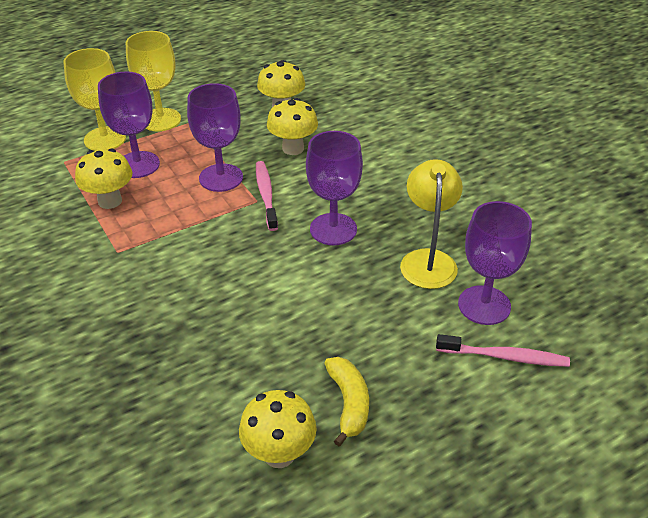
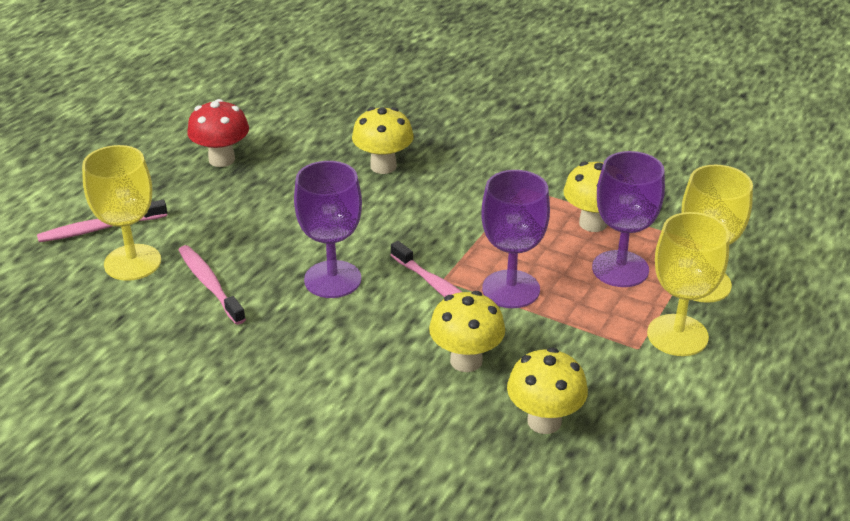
camera: 150 degrees right, 5 degrees down
yellow mushroom [239,390,317,468] -> yellow mushroom moved to [352,107,414,174]
yellow banana [324,357,369,446] -> red mushroom [187,99,249,167]
yellow lamp [400,159,463,289] -> pink toothbrush [179,245,246,325]
purple goblet [458,201,532,325] -> yellow goblet [82,145,161,281]

